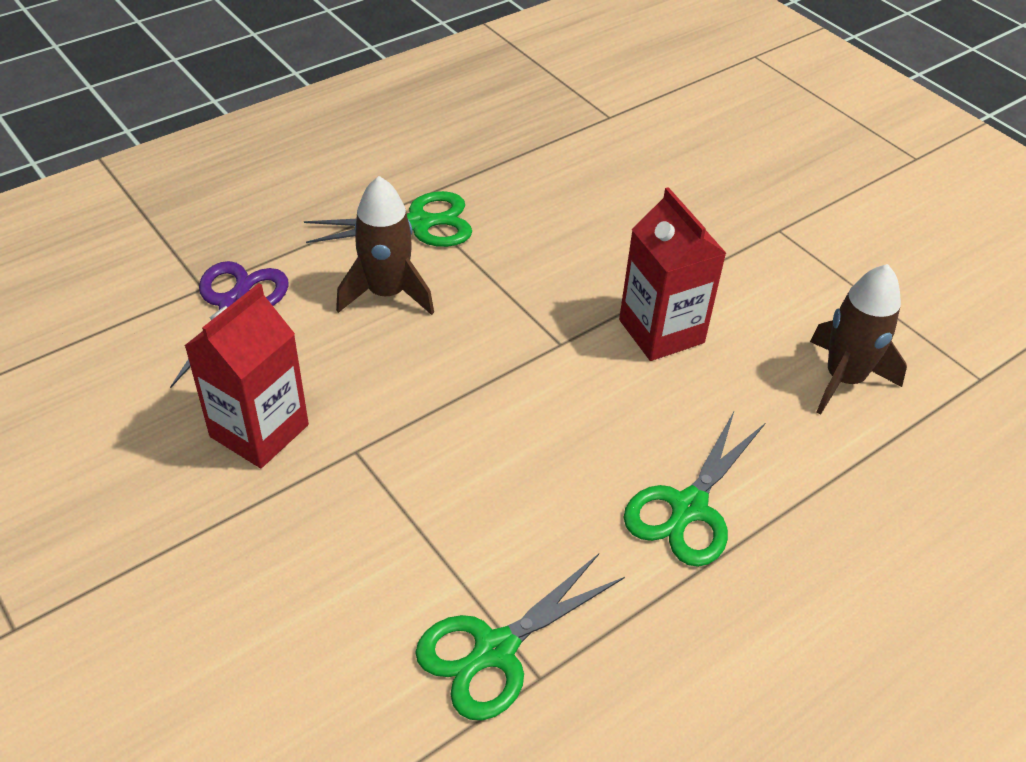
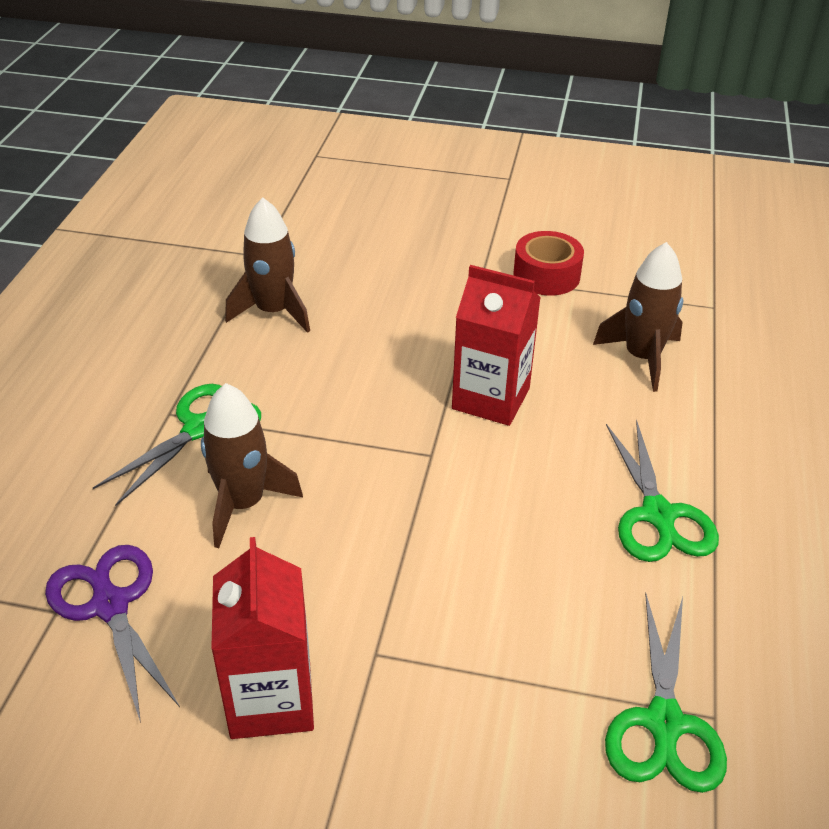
camera: 40 degrees left, 5 degrees down
none -> brown rocket [225,197,310,333]
none -> red tape [513,231,584,296]

